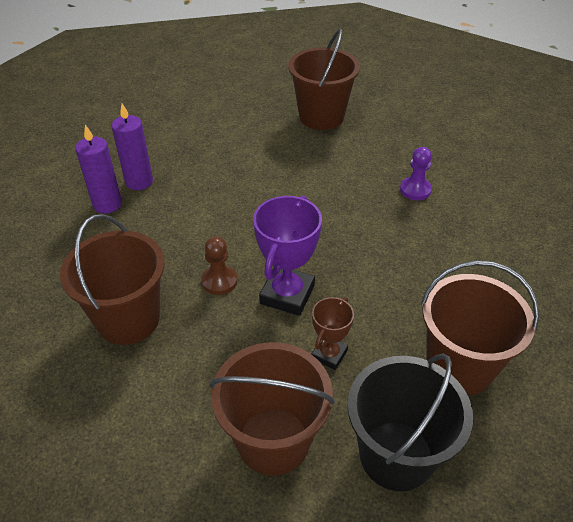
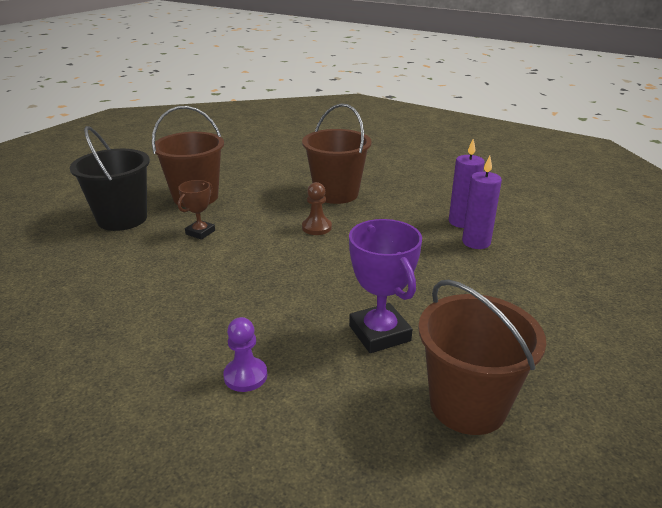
camera: 135 degrees right, 15 degrees down
purple trophy [253,196,322,316] -> purple trophy moved to [349,219,422,353]
brown trophy [311,297,354,370] -> brown trophy turned 45 degrees clockwise [178,180,215,240]
brown bucket [421,260,539,396] -> none

